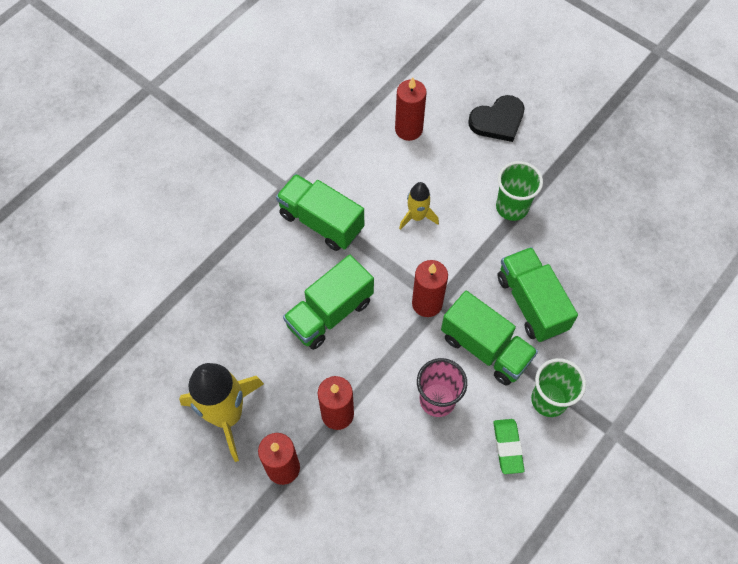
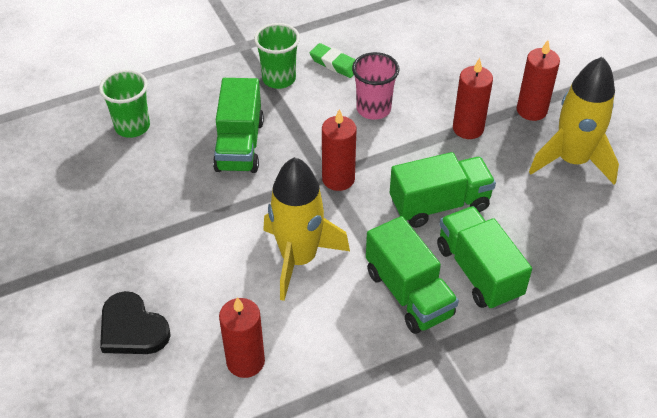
camera: 155 degrees left, 15 degrees down
yellow rocket [399,182,439,230] -> yellow rocket [263,157,350,301], size x1.91
green truck [441,291,538,386] -> green truck moved to [437,206,532,310]
black heart [468,95,524,142] -> black heart turned 135 degrees counterclockwise [100,291,171,354]
green eraser [493,419,524,474] -> green eraser turned 75 degrees counterclockwise [310,43,355,78]
green cup [496,161,543,221] -> green cup moved to [99,69,150,138]

